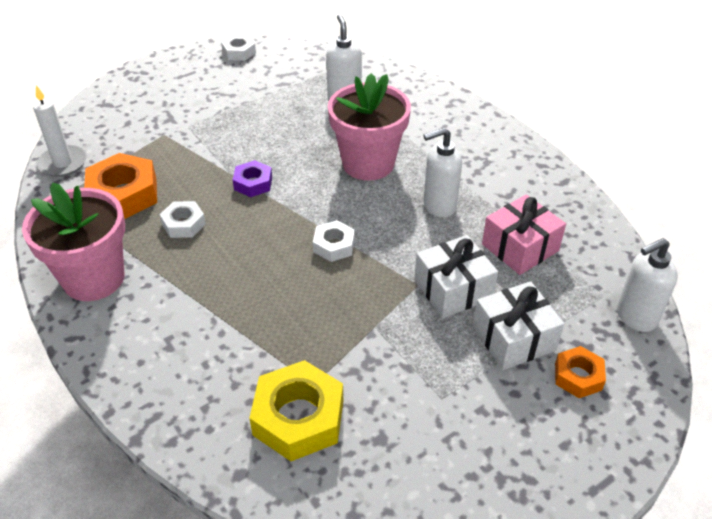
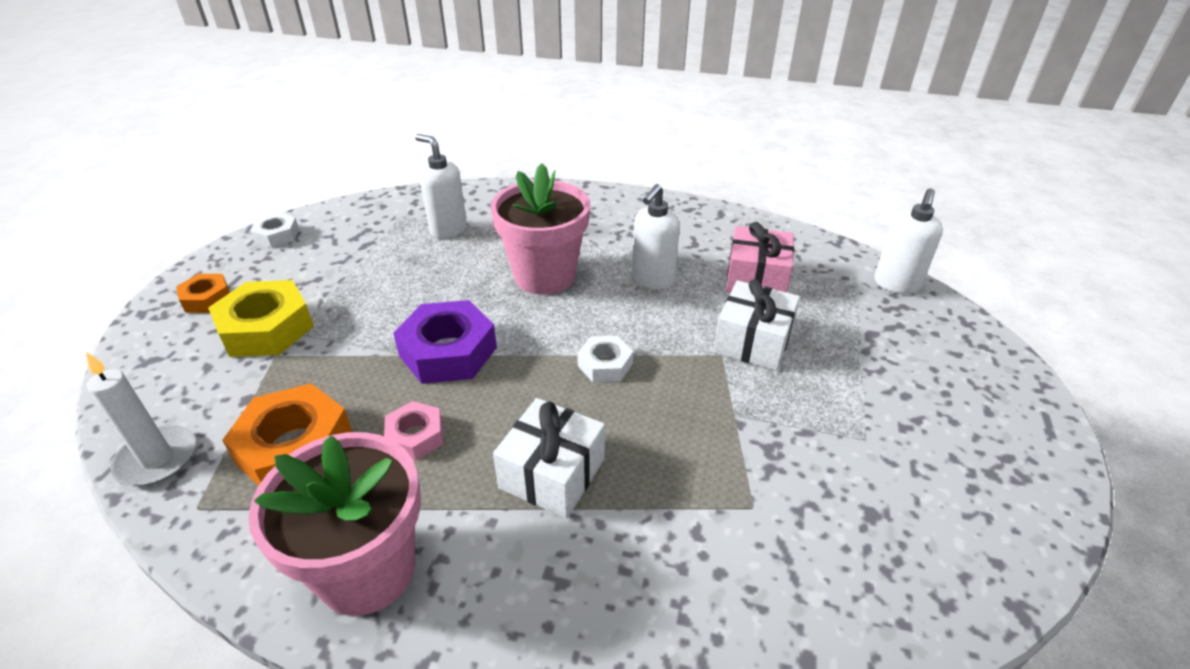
camera: 40 degrees left, 5 degrees down
white nut [160,201,206,238] -> pink nut [384,401,443,461]
purple nut [233,160,272,197] -> purple nut [393,300,497,384], size x1.78
yellow nut [249,360,343,461] -> yellow nut moved to [208,280,314,357]
white gift [473,281,564,370] -> white gift moved to [493,398,605,518]
orange nut [555,346,606,398] -> orange nut moved to [176,274,230,313]

